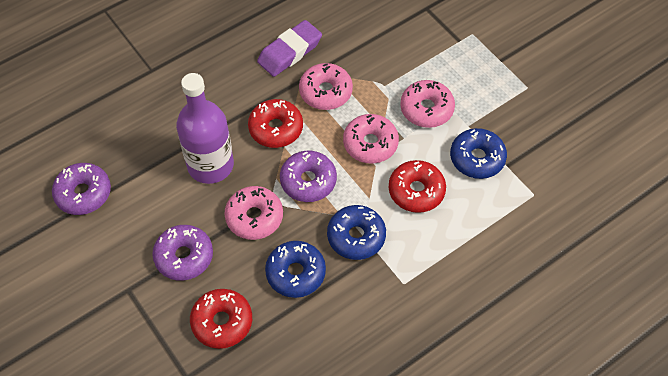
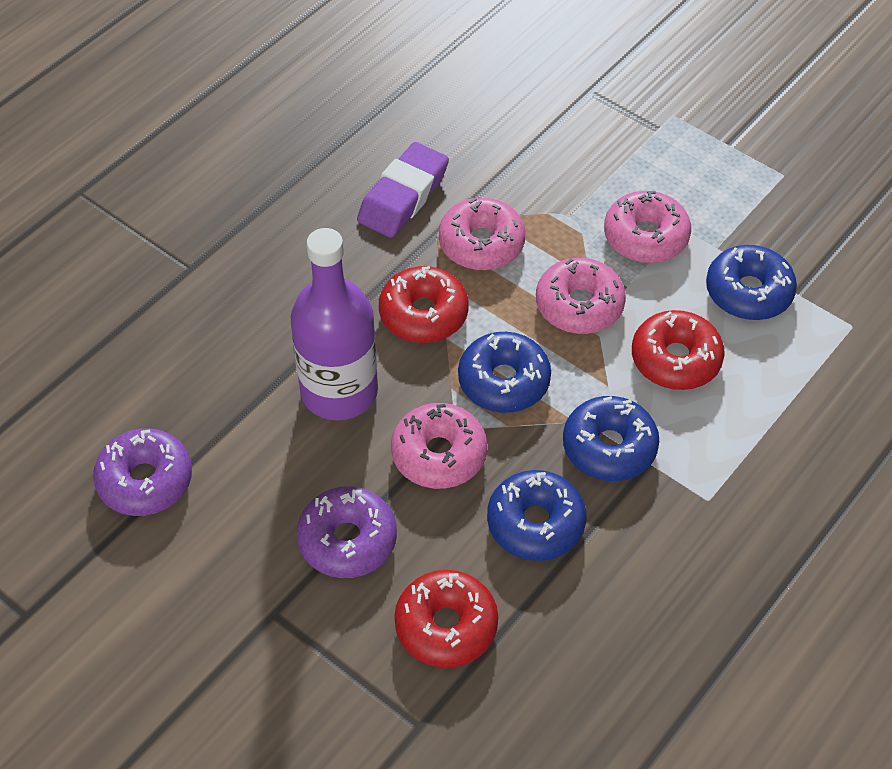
camera: 15 degrees left, 5 degrees down
purple donut [280,151,337,202] -> blue donut [458,332,551,413]

